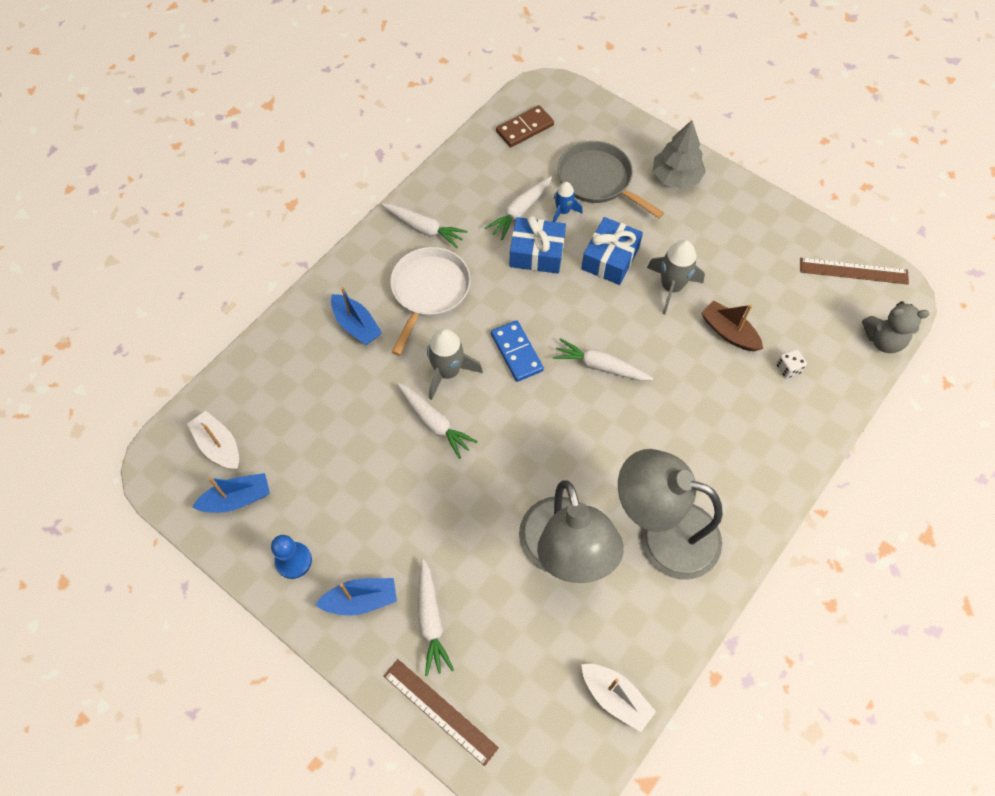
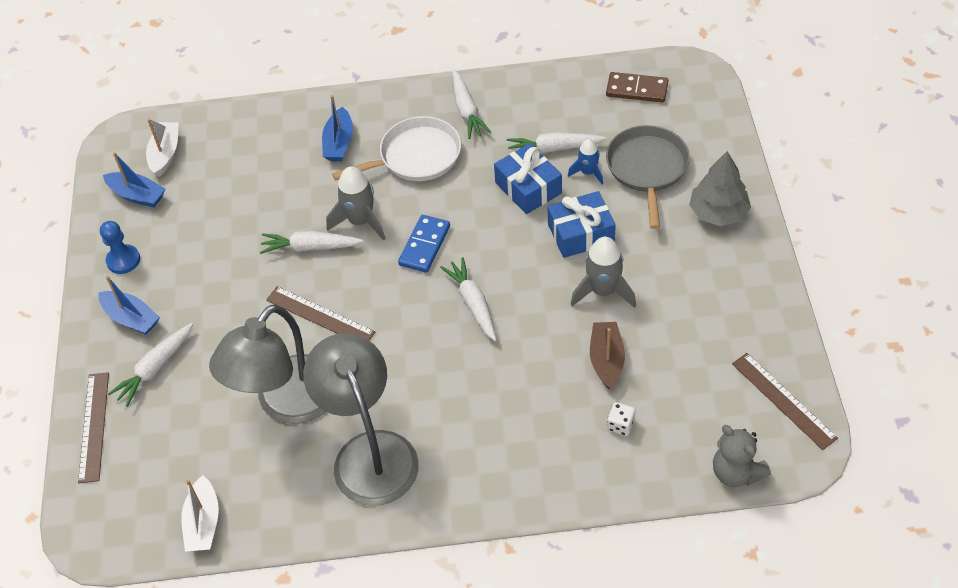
camera: 50 degrees right, 10 degrees down
white carrot [397,383,478,459] -> white carrot turned 90 degrees clockwise [260,231,364,254]
none -> brown ruler [266,286,375,340]

